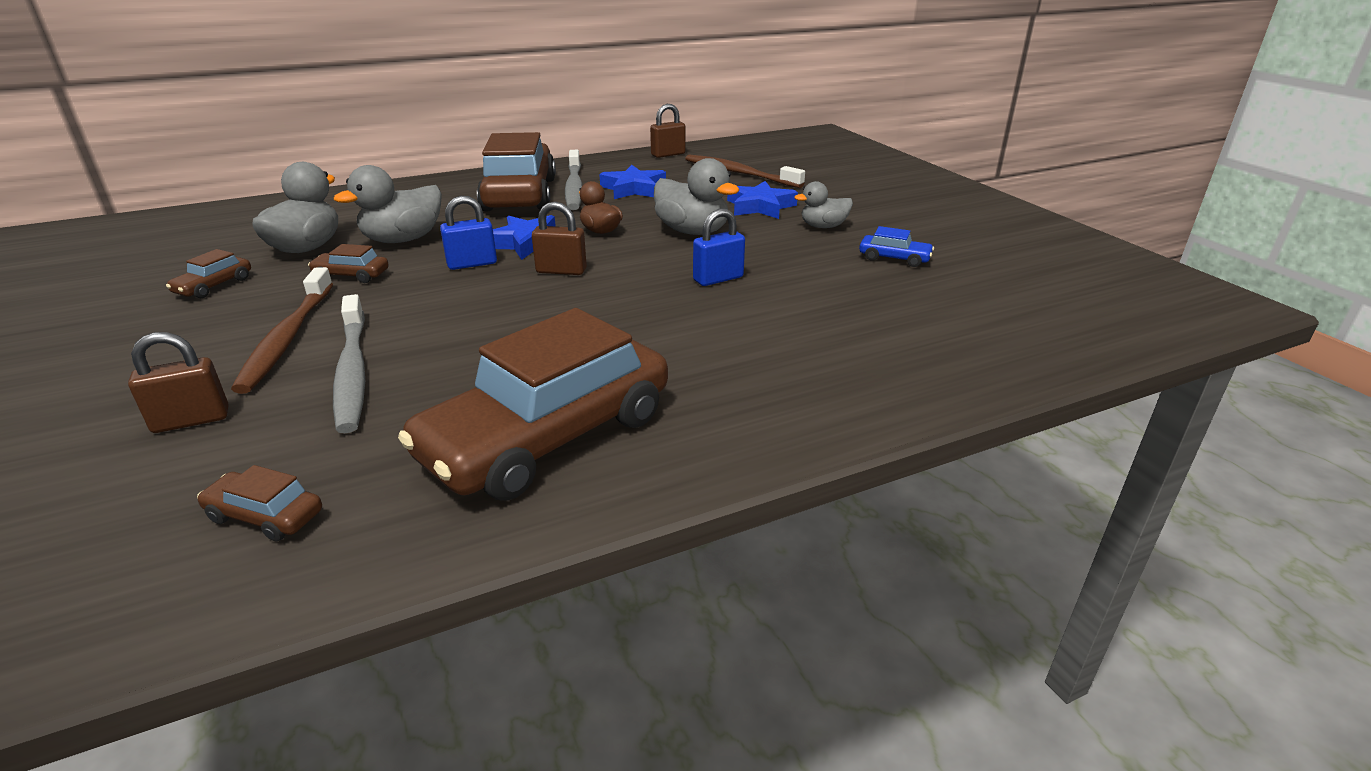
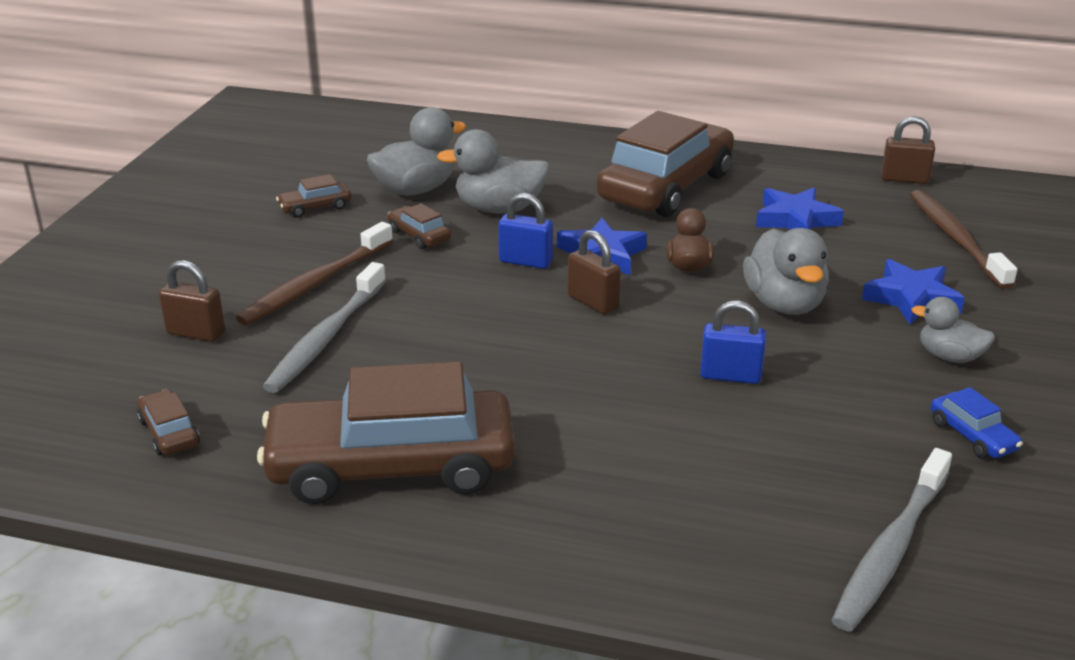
camera: 40 degrees right, 0 degrees up
grey toothbrush [565,150,583,210] -> grey toothbrush moved to [832,448,952,632]

